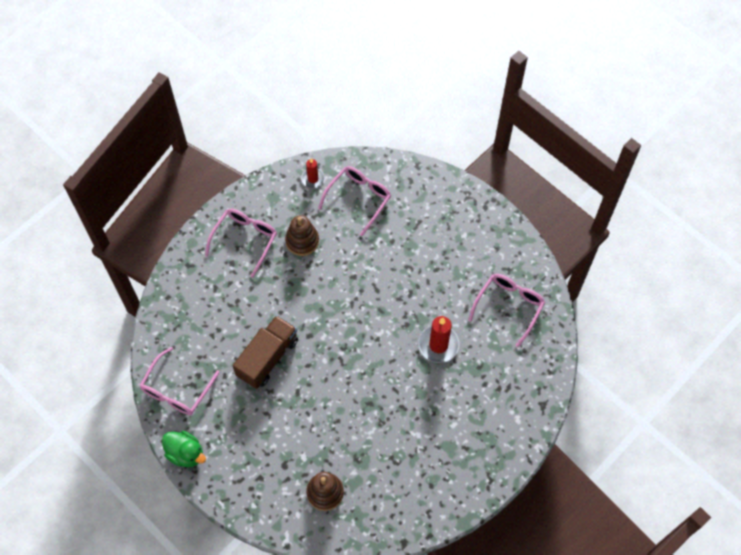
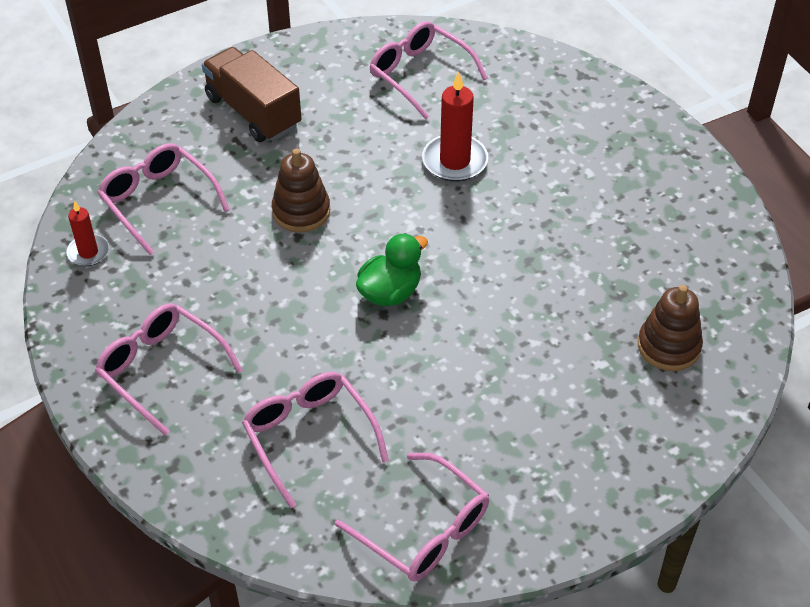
camera: 75 degrees left, 15 degrees down
green duck [162,431,206,467] -> green duck moved to [356,233,428,306]
brown truck [233,315,298,389] -> brown truck moved to [202,47,301,142]
brown stacking toy [285,215,319,256] -> brown stacking toy moved to [272,149,330,232]
none -> pink glasses [242,372,389,508]

